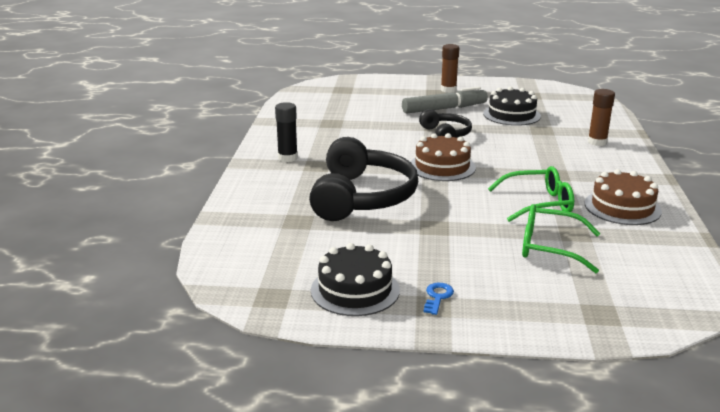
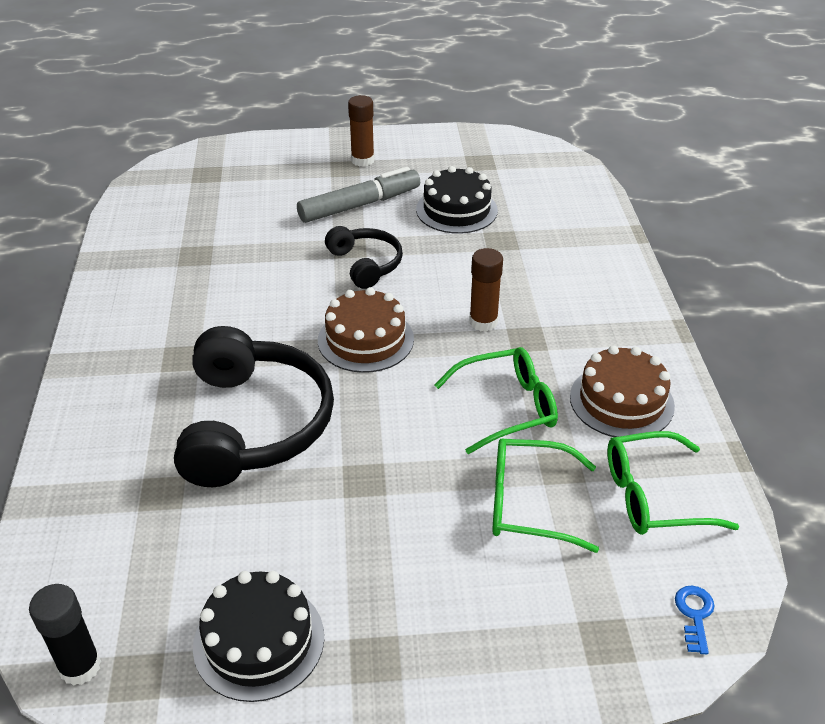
camera: 10 degrees left, 15 degrees up
black glue stick [275,102,298,162] -> black glue stick moved to [29,584,101,686]
blue key [424,283,454,315] -> blue key moved to [675,586,714,654]
brown glue stick [588,89,615,146] -> brown glue stick moved to [469,248,503,332]
none -> green glasses [607,431,739,535]

